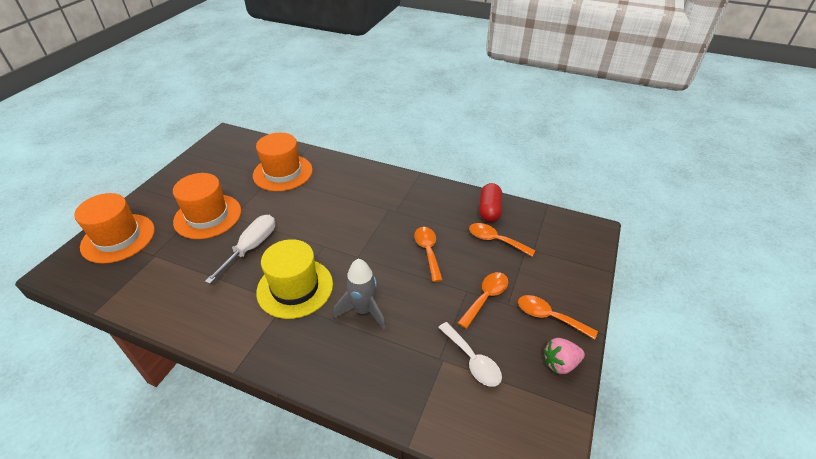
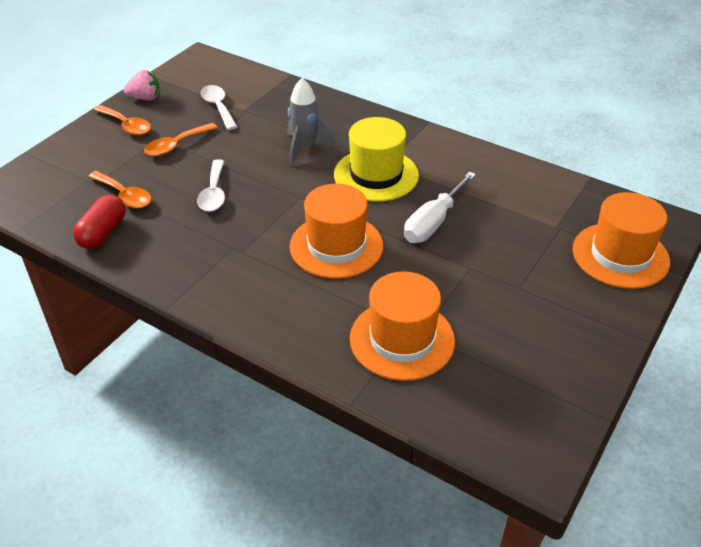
camera: 170 degrees left, 0 degrees up
orange hat [173,173,241,239] -> orange hat moved to [290,184,383,279]
orange spoon [414,227,443,282] -> white spoon [197,159,225,212]

